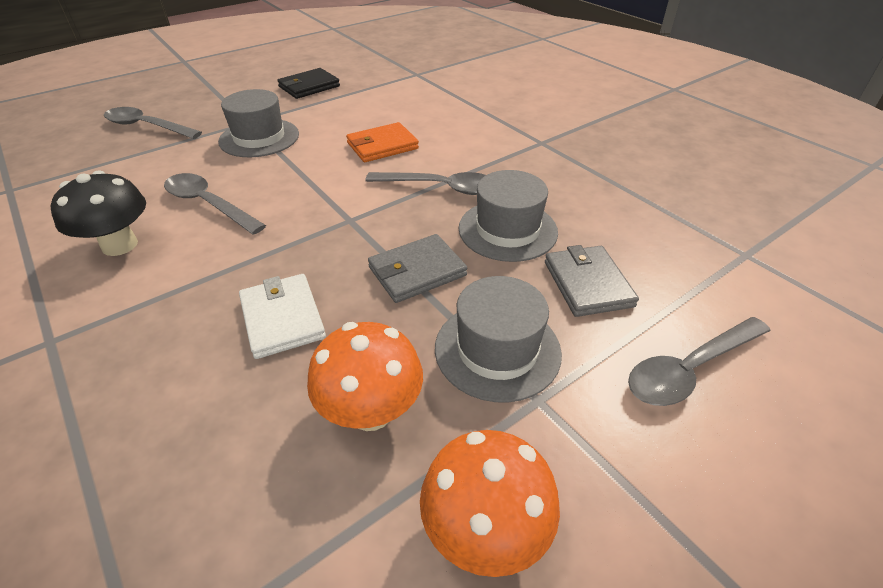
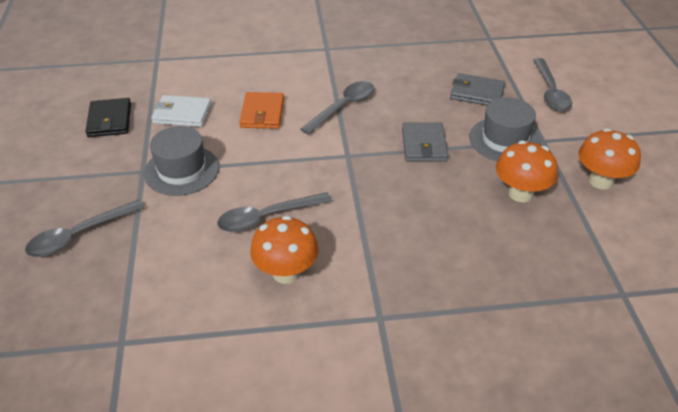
camera: 60 degrees left, 0 degrees up
black mushroom [51,170,146,256] -> orange mushroom [250,216,318,284]
white wallet [239,274,326,359] -> white wallet moved to [151,95,212,127]
grey hat [458,170,558,262] -> none

